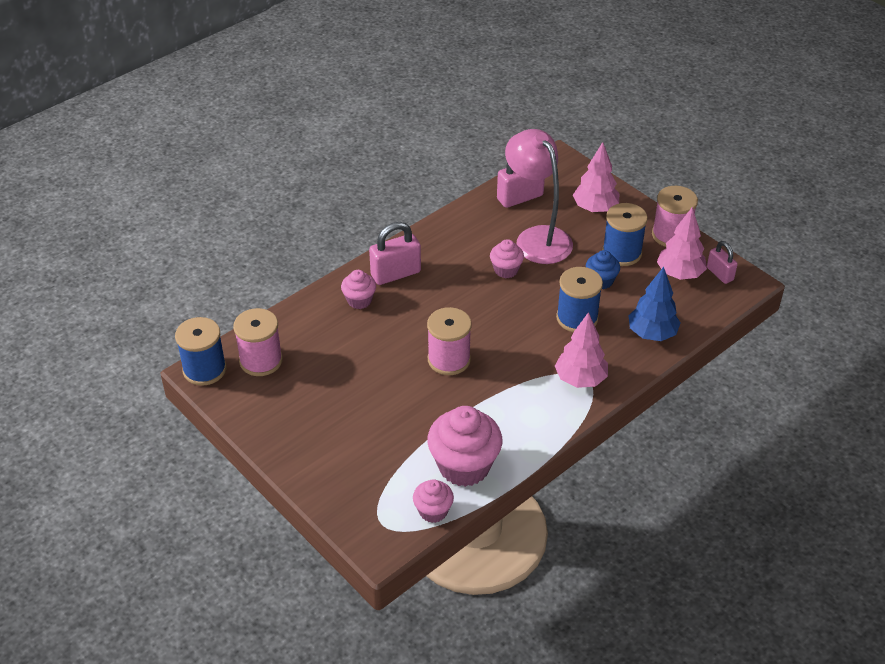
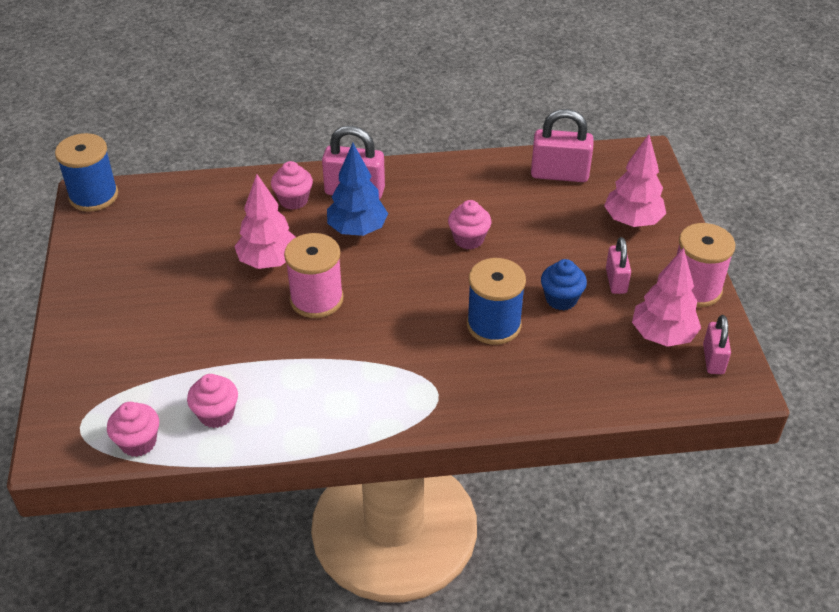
camera: 35 degrees right, 0 degrees up
pink spool [233,308,283,376] -> none
pink cupcake [427,406,502,487] -> pink cupcake [187,374,238,428], size x0.54
pink lamp [505,129,573,264] -> none
pink tree [555,312,608,388] -> pink tree moved to [234,174,296,269]
blue spool [602,203,648,266] -> pink padlock [606,237,631,294]
blue tree [628,267,681,341] -> blue tree moved to [327,143,388,236]

